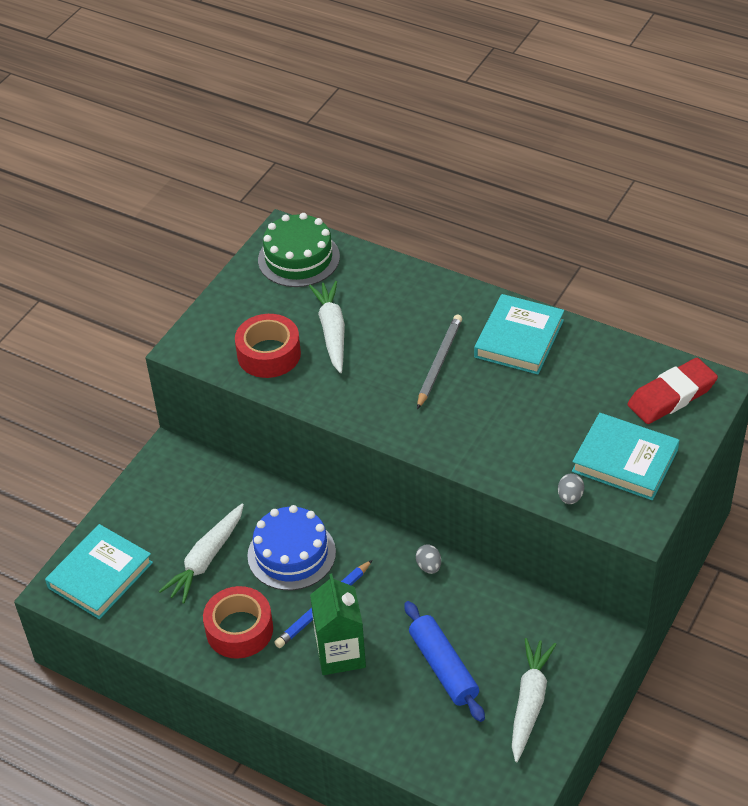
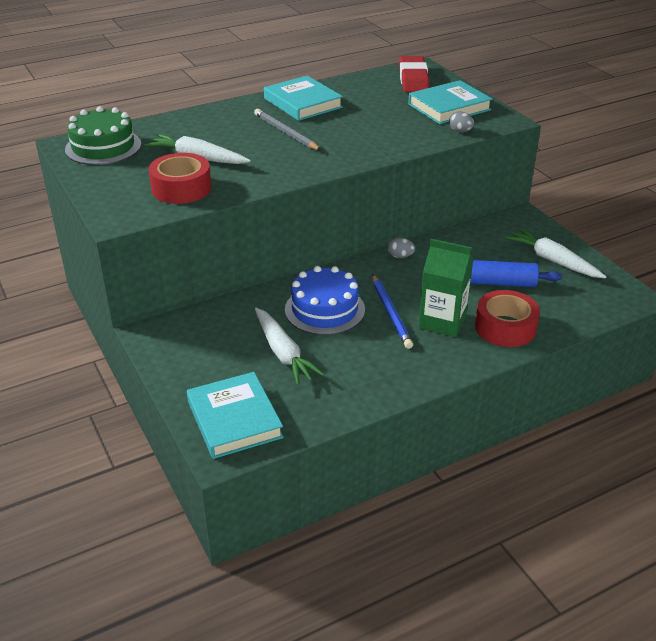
camera: 60 degrees left, 10 degrees down
red tape [203,586,273,659] -> red tape moved to [475,290,540,347]

